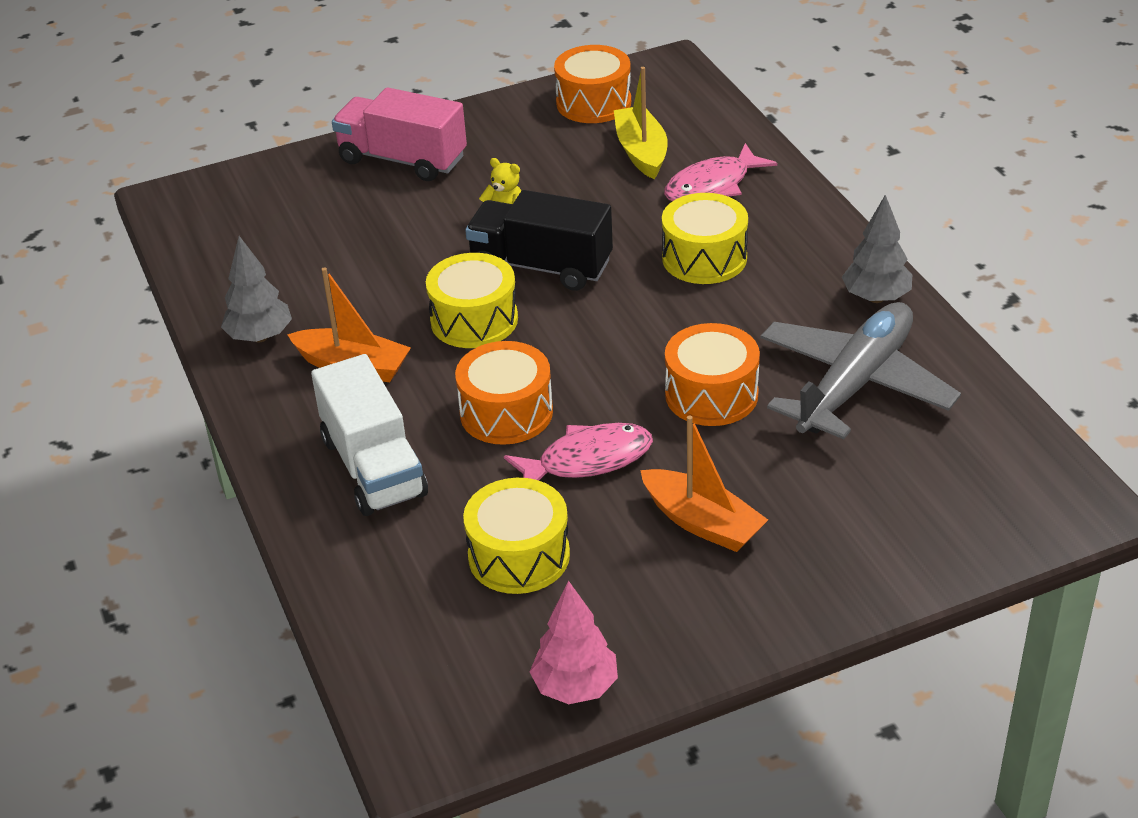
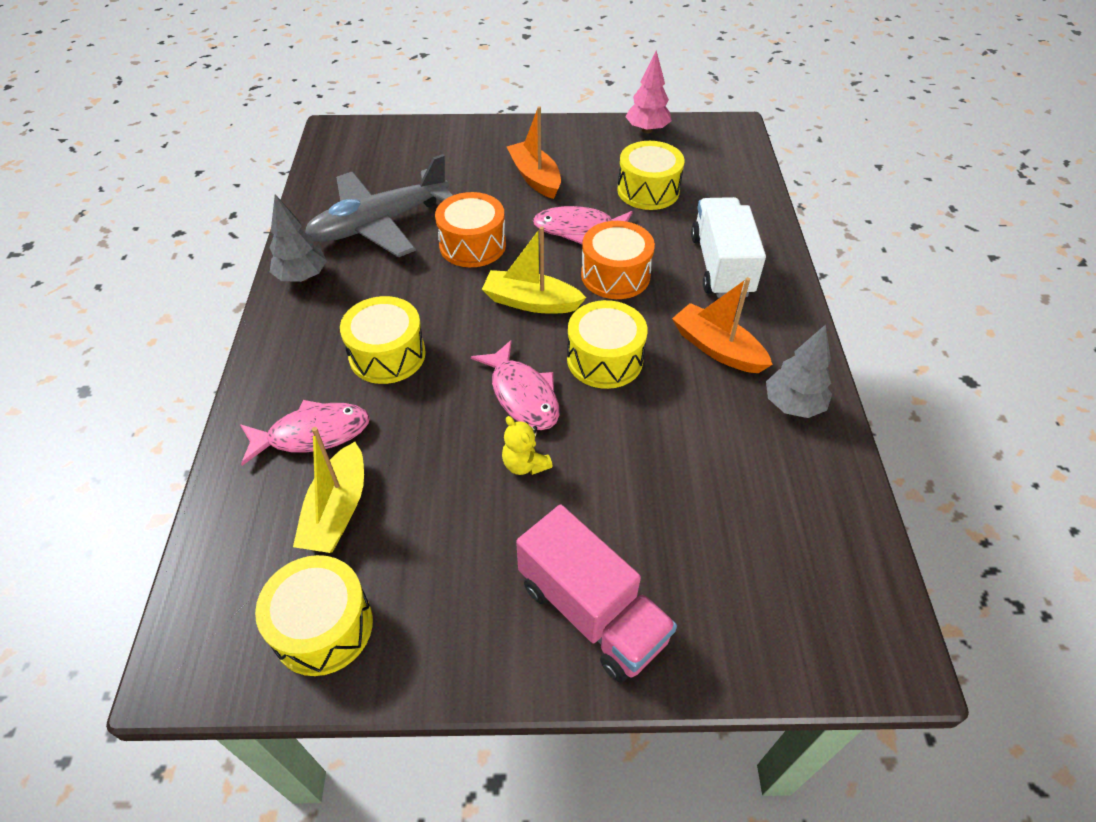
camera: 160 degrees left, 10 degrees up
black truck [465,190,613,291] -> pink fish [471,340,559,430]
orange drum [554,45,631,123] -> yellow drum [255,555,373,676]
none -> yellow boat [482,226,586,313]

